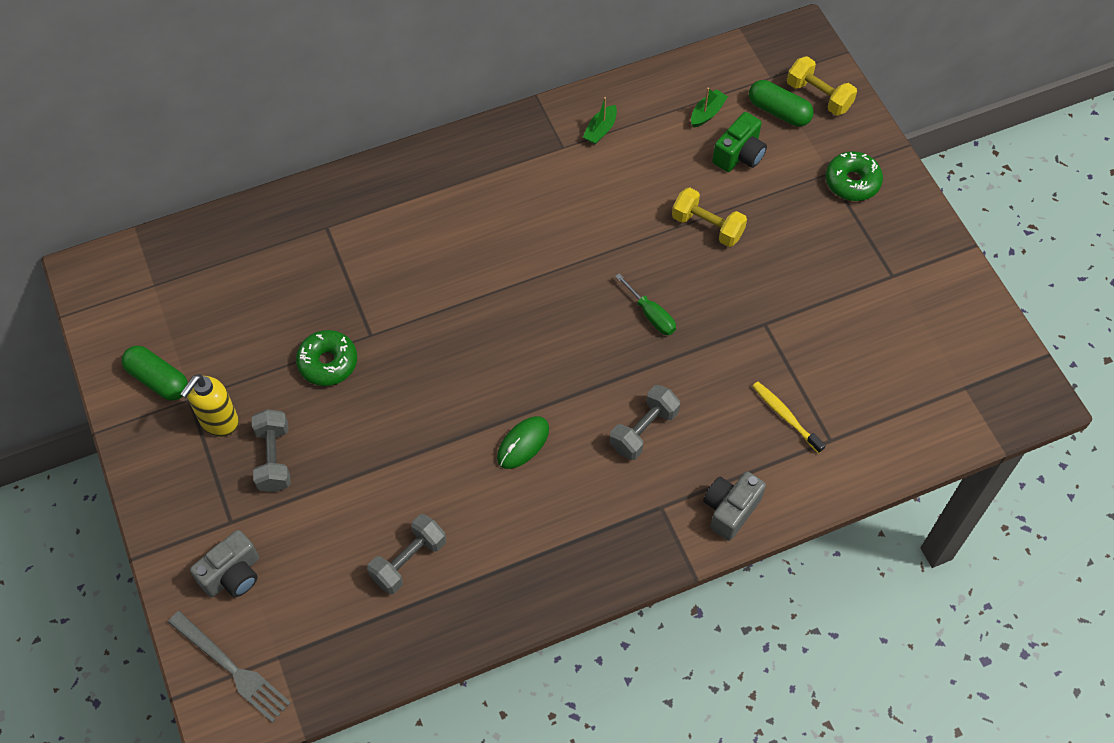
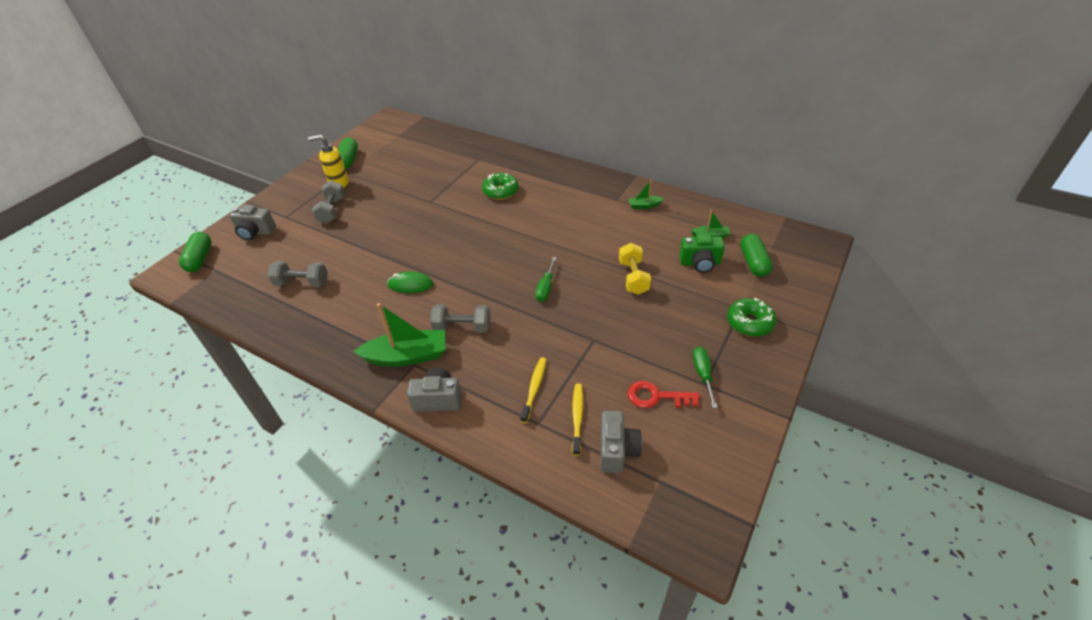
camera: 55 degrees right, 15 degrees down
grey fork [168,611,291,723] -> green capsule [179,232,211,272]
grey dumbbell [252,409,291,492] -> grey dumbbell turned 45 degrees counterclockwise [312,181,345,224]
green donut [296,330,357,386] -> green donut moved to [482,173,518,200]
yellow dumbbell [787,56,857,116] -> none
none -> green boat [353,303,445,367]
none -> yellow toothbrush [572,383,583,456]
none -> grey camera [601,411,642,473]
none -> red key [628,381,700,408]
none -> green screwdriver [693,347,718,408]

